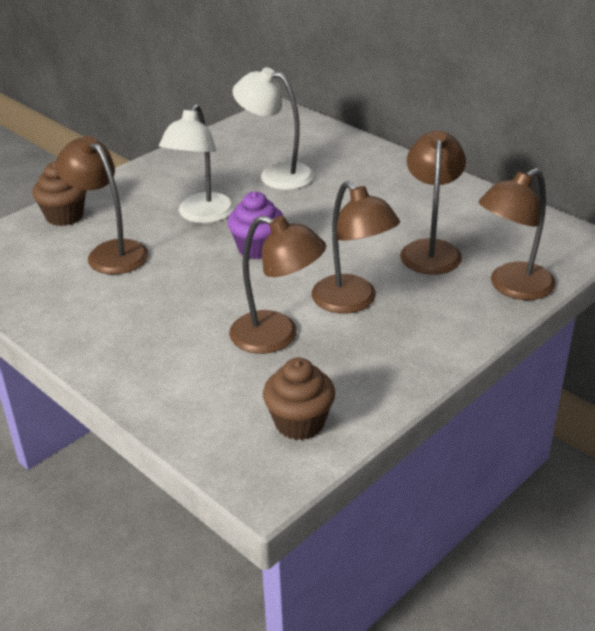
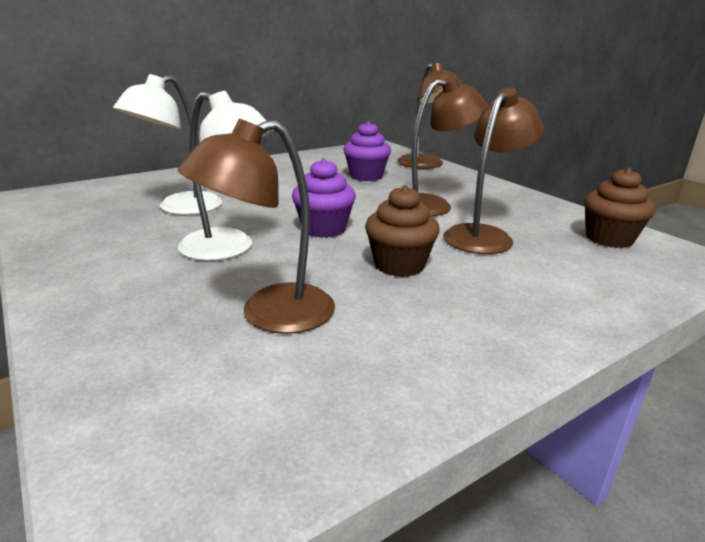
camera: 80 degrees left, 10 degrees down
brown cupcake [32,161,87,226] -> brown cupcake moved to [365,185,440,277]
brown lamp [400,131,466,275] -> purple cupcake [343,121,391,181]

